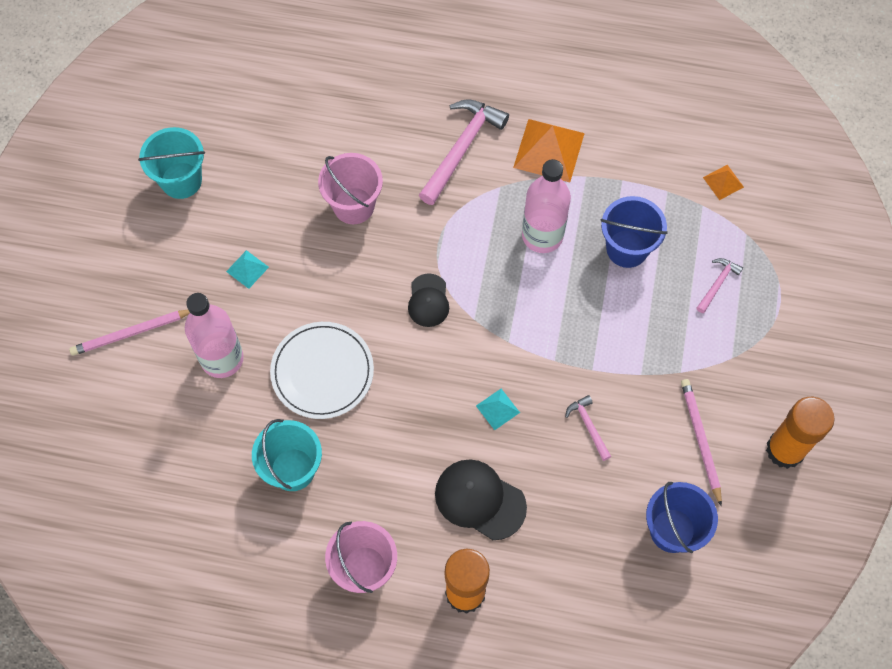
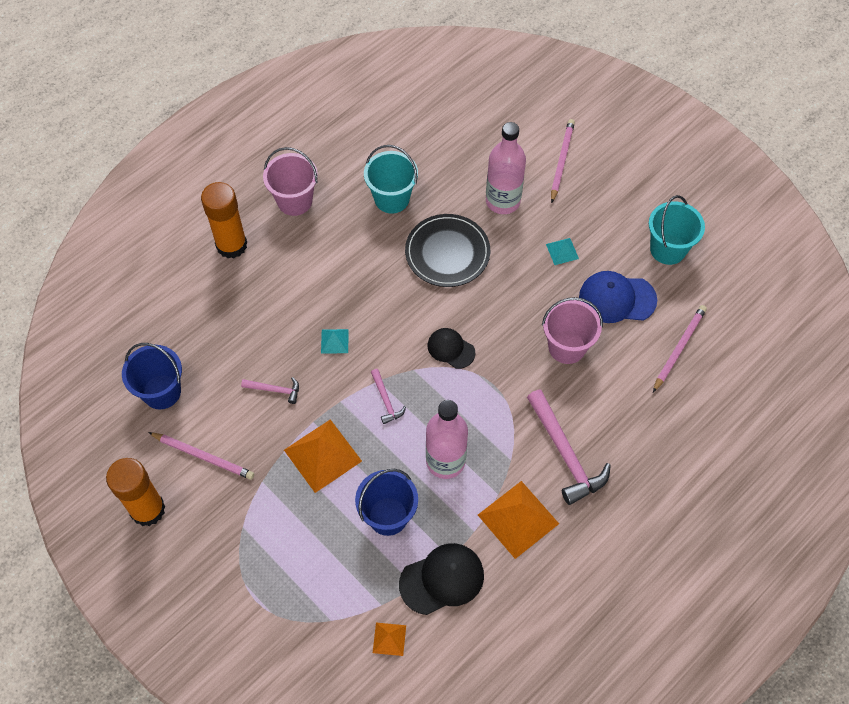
camera: 125 degrees right, 5 degrees down
white plate [270,322,374,419] -> black plate [405,214,490,287]
black cap [435,459,527,540] -> black cap moved to [399,543,484,615]
pink hammer [696,258,743,313] -> pink hammer moved to [371,369,406,424]
none -> orange pyramid [284,419,362,493]
none -> blue cap [579,271,657,323]
none -> pink pencil [653,305,707,392]

